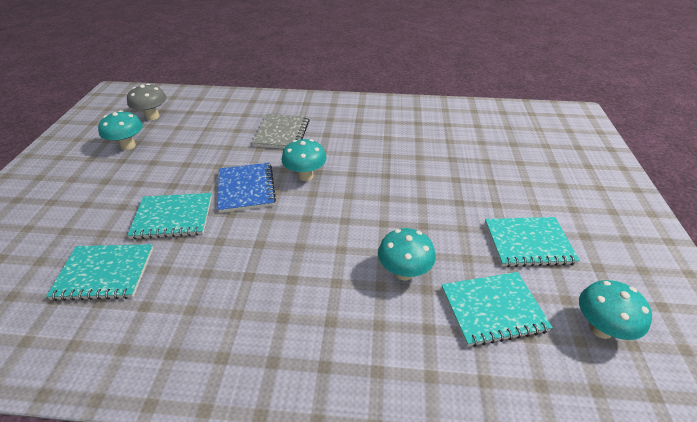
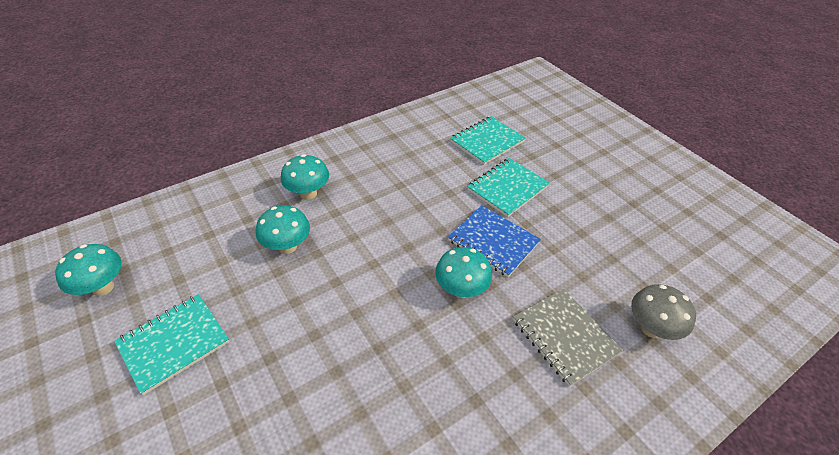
camera: 140 degrees right, 5 degrees up
turquoise mushroom [98,110,143,150] -> turquoise mushroom moved to [281,154,329,200]
grey mushroom [127,84,167,120] -> grey mushroom moved to [631,284,696,340]
turquoise notebook [441,272,553,347] -> none

